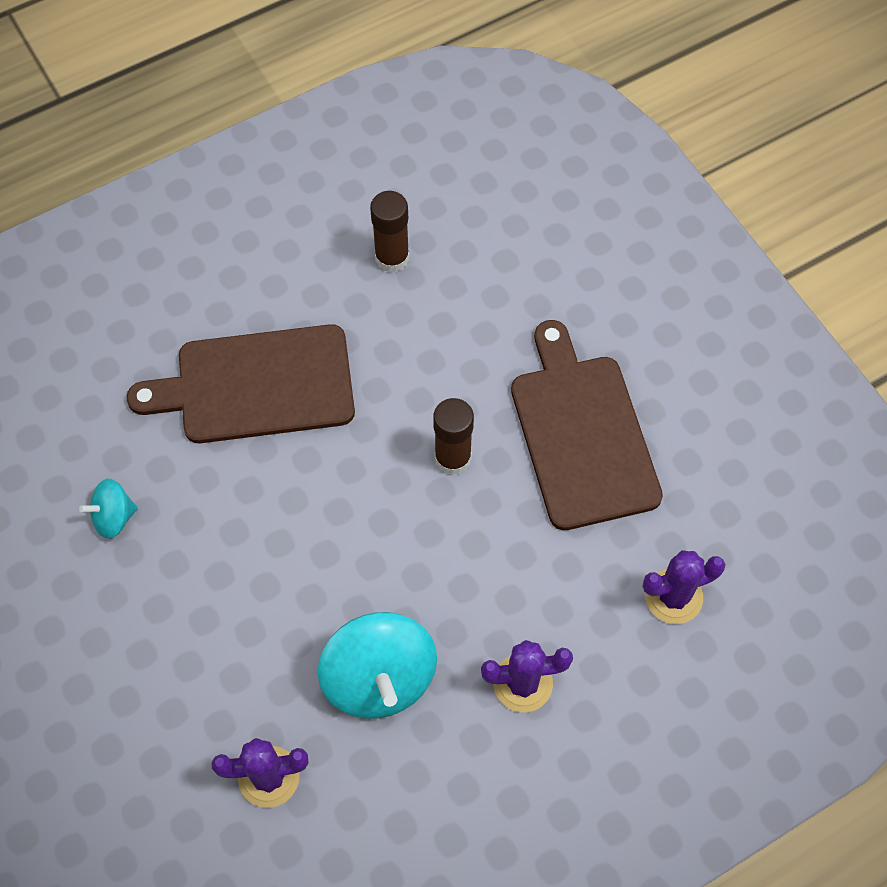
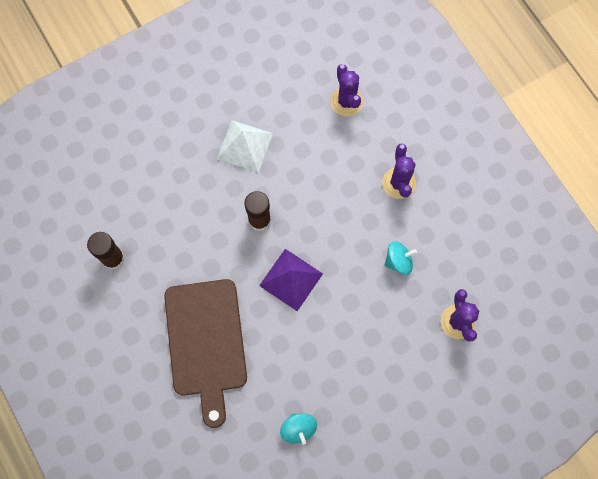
camera: 90 degrees left, 10 degrees up
turquoise spinning top [318,612,437,719] -> turquoise spinning top [384,241,417,275], size x0.53
brown cutting board [511,320,663,530] -> white pyramid [217,120,273,173]
none -> purple pyramid [259,249,323,311]

